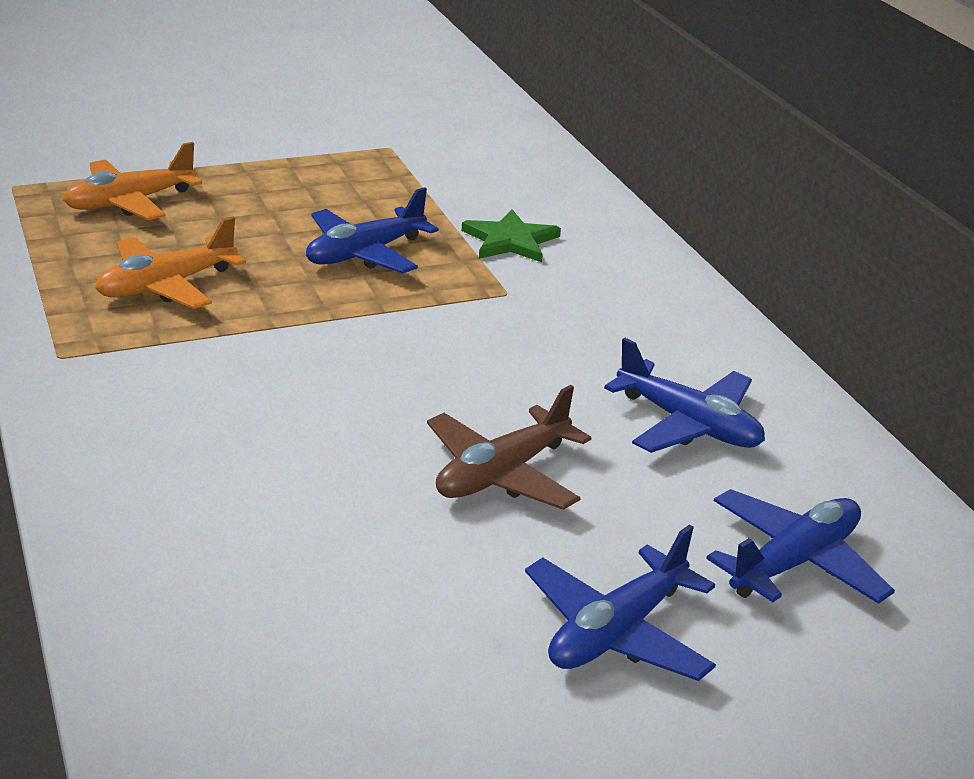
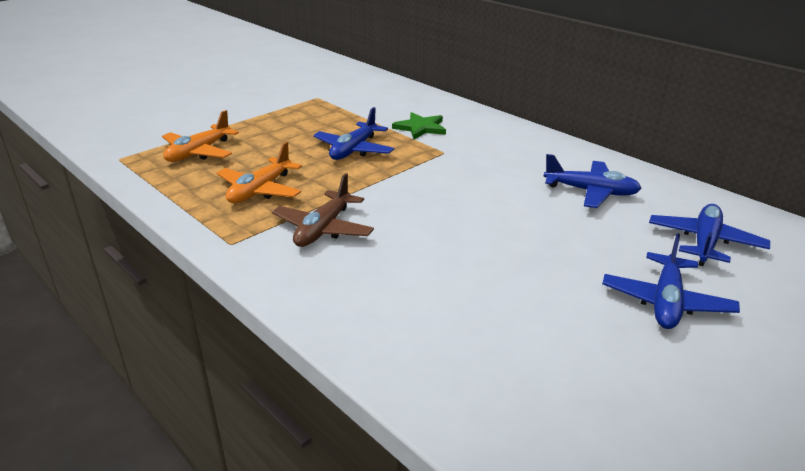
camera: 20 degrees left, 0 degrees up
brown plane [427,385,591,510] -> brown plane moved to [272,173,374,247]

